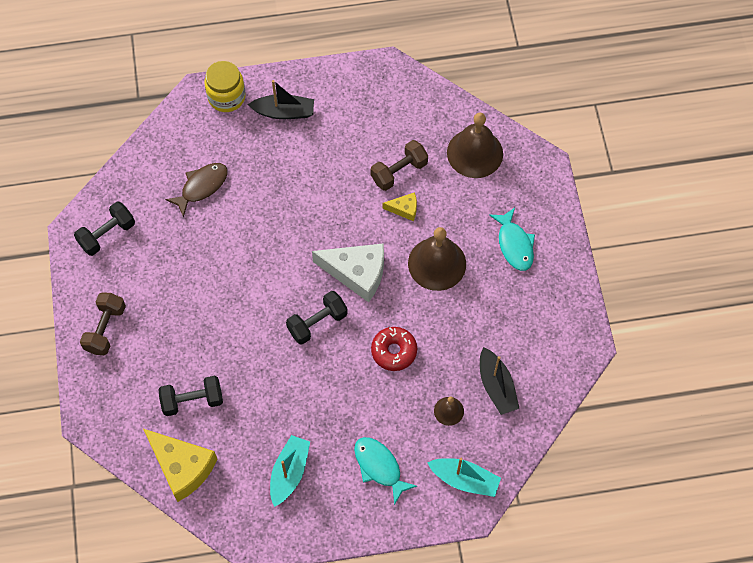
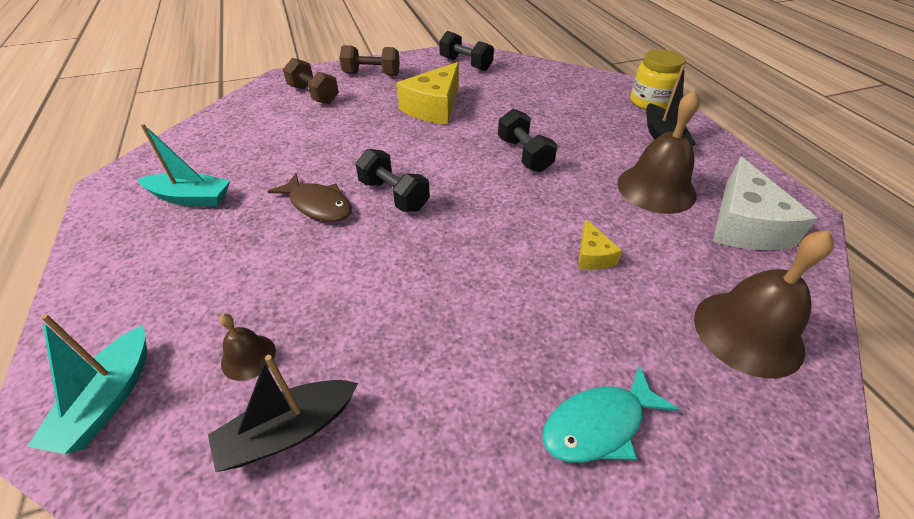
camera: 80 degrees right, 20 degrees down
yellow cheese [143,429,217,502] -> yellow cheese moved to [397,62,459,125]
black dumbbell [158,376,223,416] -> black dumbbell moved to [498,108,558,172]
brown fish [165,163,228,218] -> brown fish moved to [268,173,352,222]
white cheese [312,243,384,302] -> white cheese moved to [713,157,817,250]
turquoise fish [354,437,417,505] -> none
brown dumbbell [371,140,428,191] -> brown dumbbell moved to [283,58,339,104]
red donut [371,327,417,371] -> none
brown bell [408,227,466,291] -> brown bell moved to [617,90,700,214]

